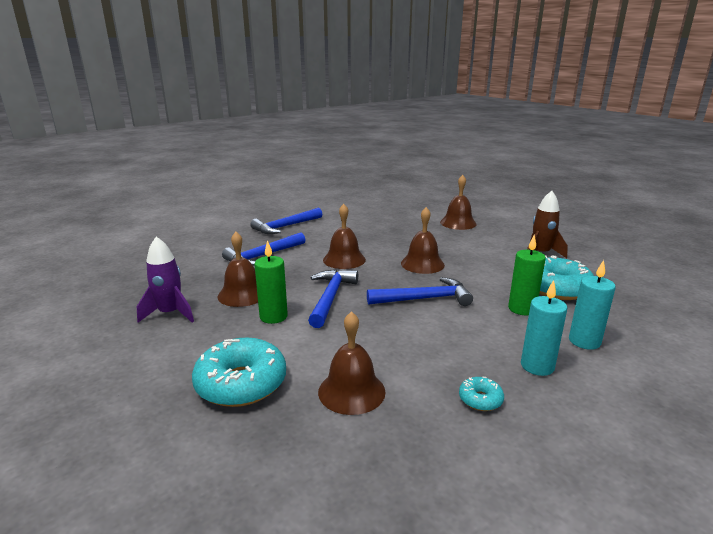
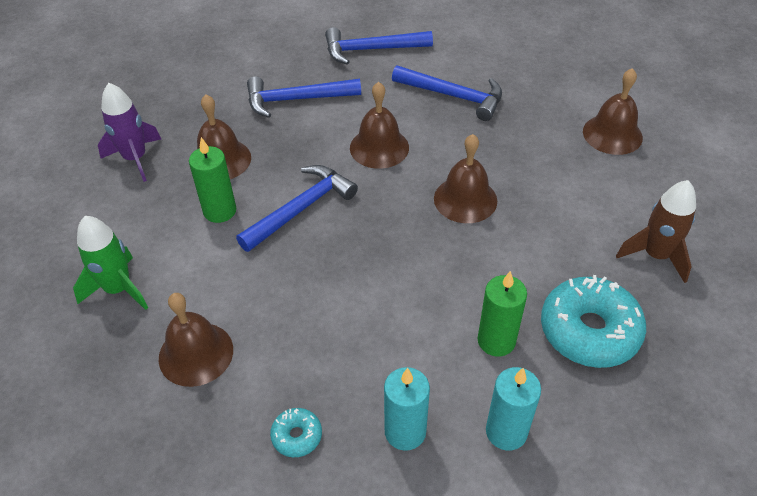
camera: 35 degrees right, 25 degrees up
turquoise donut [192,338,286,407] -> green rocket [73,216,148,310]
blue hammer [367,277,473,306] -> blue hammer moved to [392,65,502,121]

